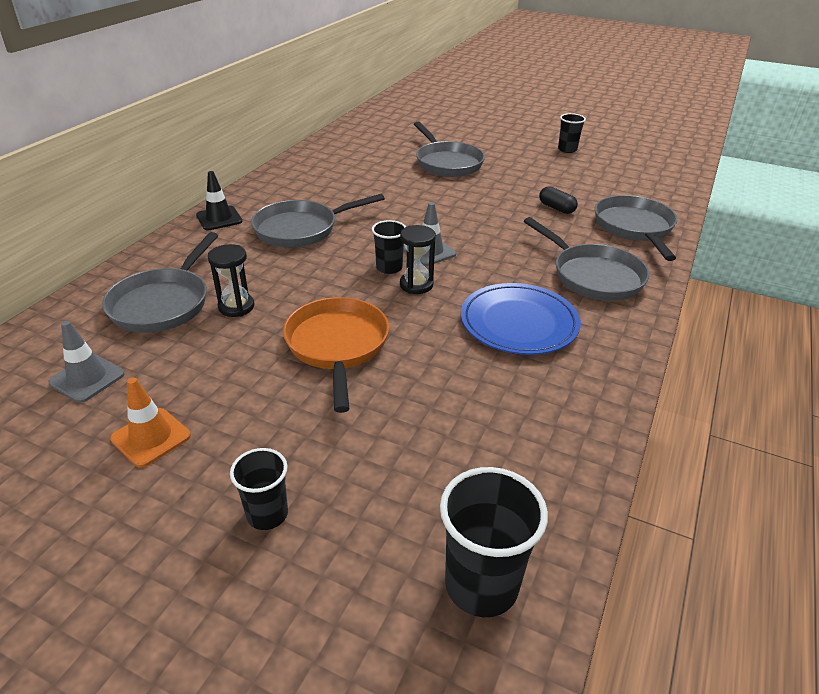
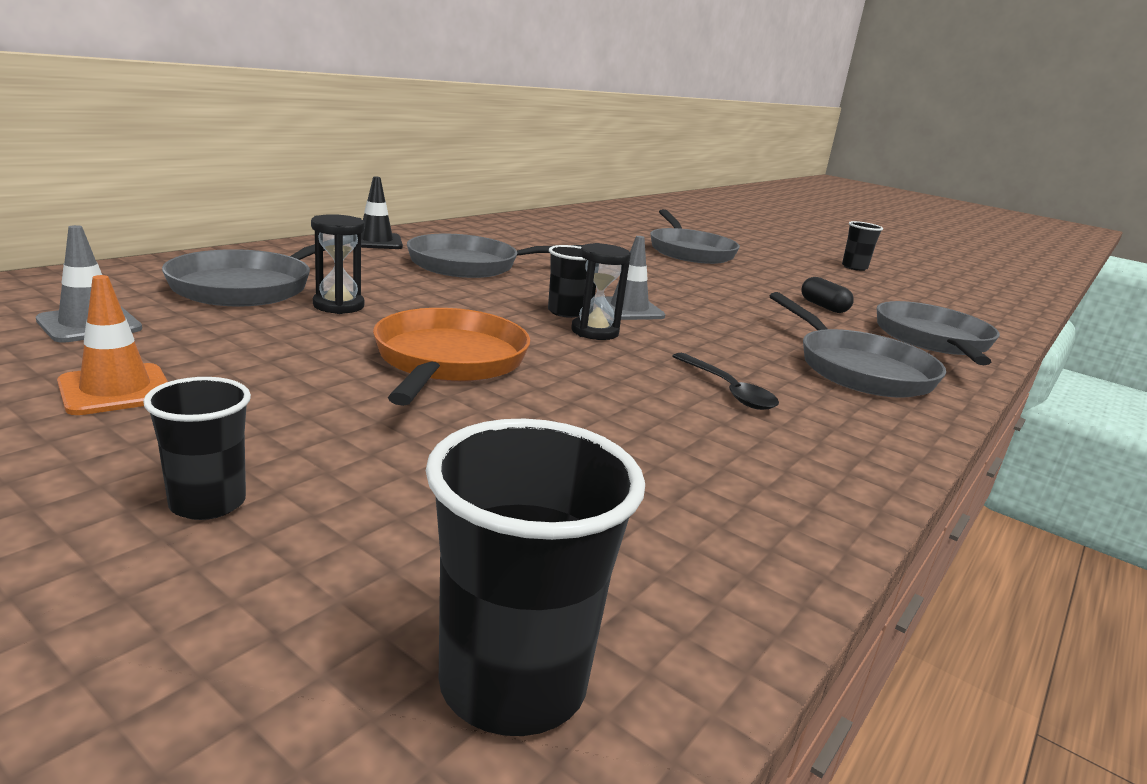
camera: 10 degrees right, 15 degrees down
blue plate [461,283,581,355] -> black spoon [672,353,779,410]

